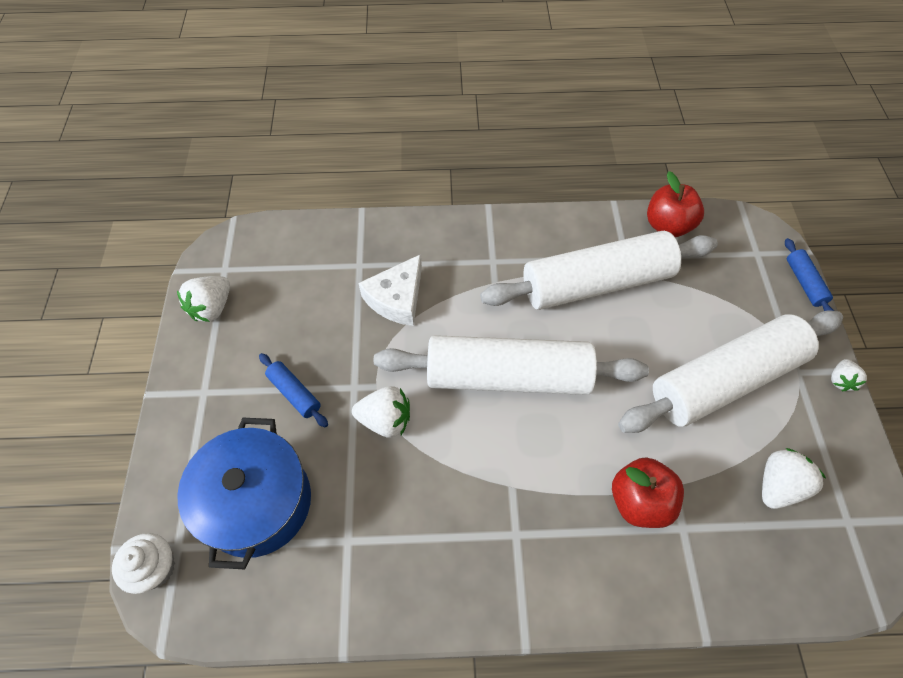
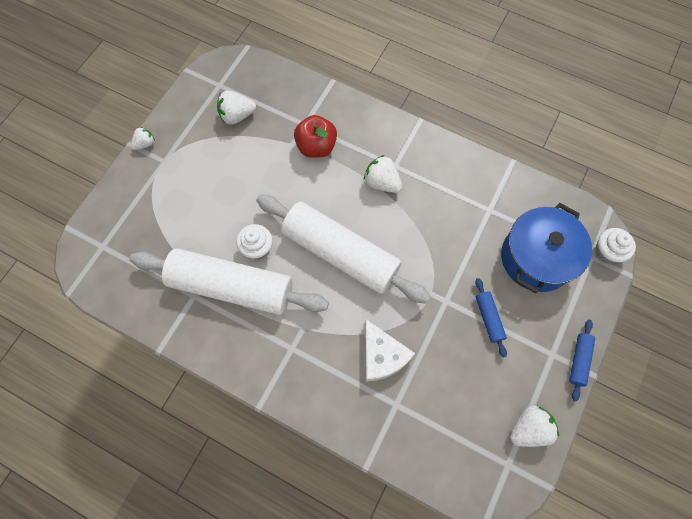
camera: 150 degrees left, 10 degrees up
white strawberry [352,386,410,438] -> white strawberry moved to [364,155,402,193]
white cheese [359,254,422,326] -> white cheese turned 90 degrees clockwise [365,319,415,382]
white rolling pin [618,310,843,433] -> none
red apple [647,171,704,237] -> none
blue rolling pin [785,238,834,311] -> blue rolling pin moved to [569,320,595,402]
none -> white cupcake [236,224,273,260]

